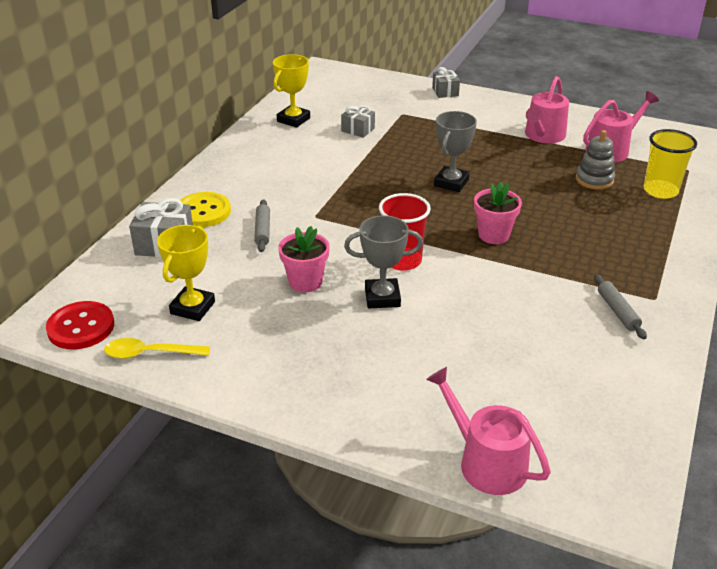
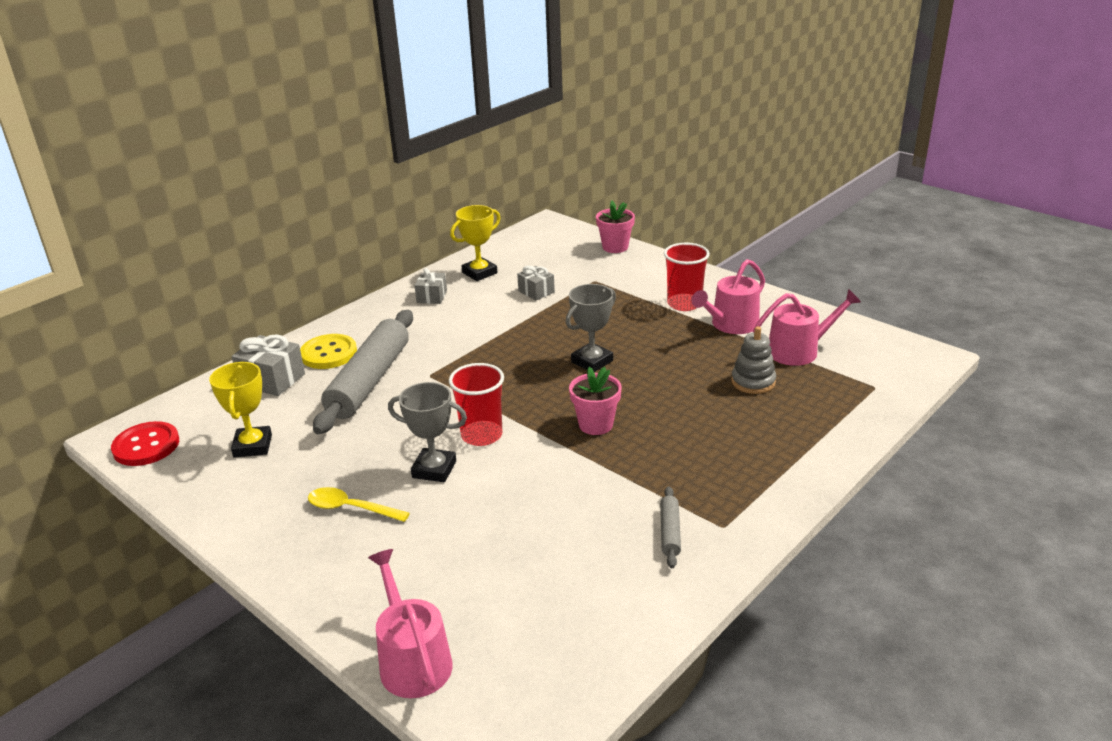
camera: 20 degrees right, 5 degrees down
yellow spoon [104,338,210,359] -> yellow spoon moved to [308,487,410,522]
yellow trophy [157,225,215,321] -> yellow trophy turned 45 degrees counterclockwise [209,362,272,458]
grey rolling pin [254,199,270,252] -> grey rolling pin [313,310,413,434], size x2.37
pink flower pot [278,226,329,292] -> pink flower pot moved to [596,201,635,253]
grey gift [432,67,460,98] -> grey gift moved to [414,268,447,304]
yellow cup [644,129,697,199] -> none
none -> red cup [664,243,710,311]

